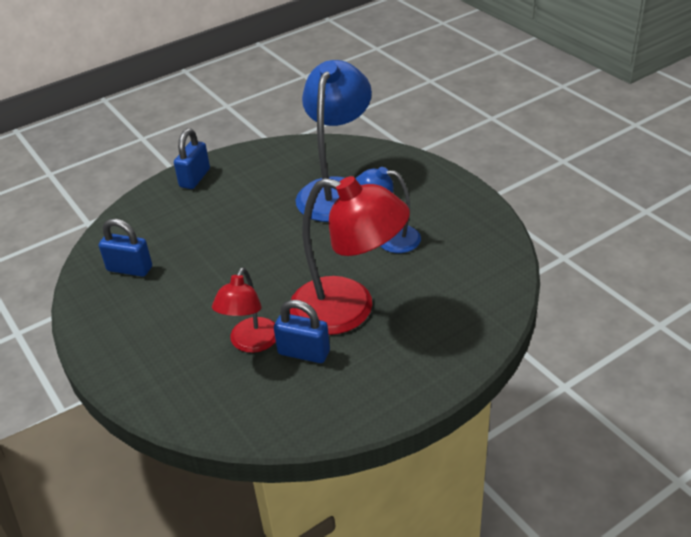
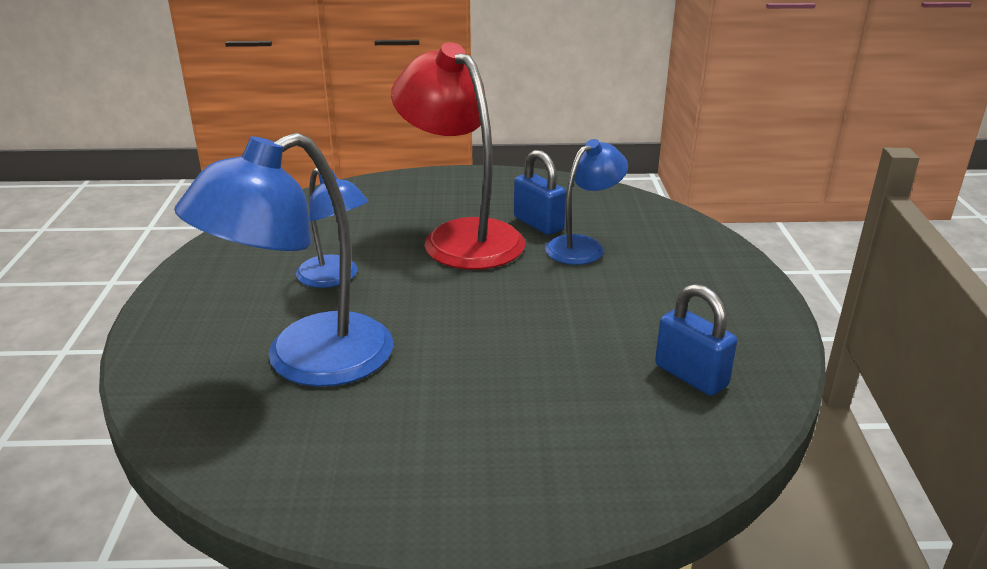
camera: 150 degrees left, 10 degrees down
blue padlock [174,128,210,189] -> none
red lamp [212,267,276,353] -> blue lamp [545,139,628,265]

